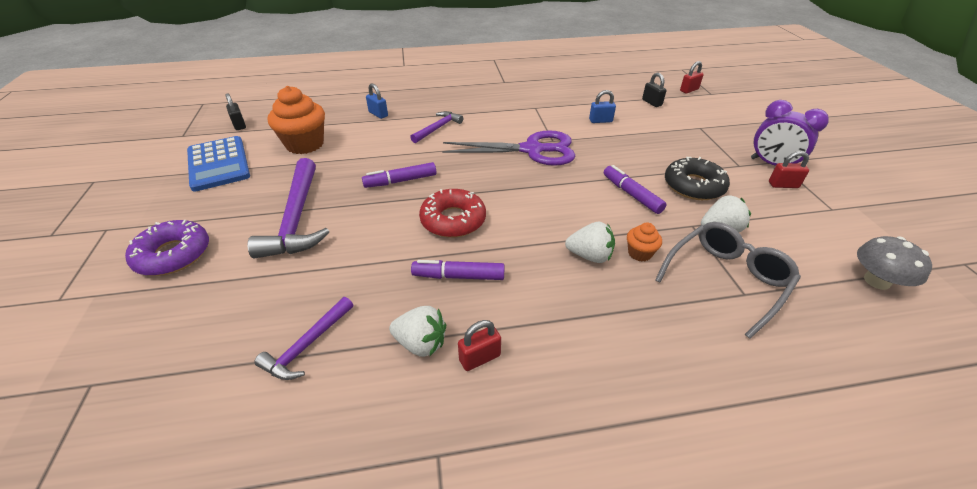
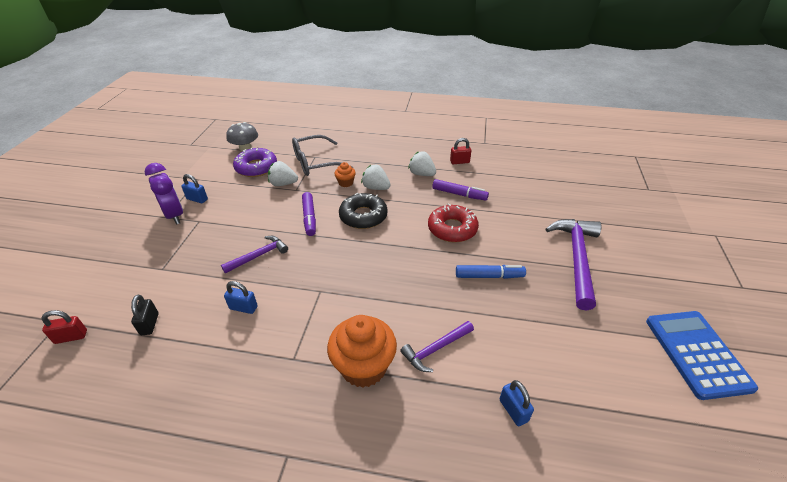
camera: 160 degrees left, 0 degrees up
purple donut [125,220,209,276] -> purple donut moved to [233,147,277,177]
black padlock [226,93,246,130] -> none
purple hammer [254,297,353,380] -> purple hammer moved to [221,236,288,274]
orange cupcake [268,86,325,154] -> orange cupcake moved to [327,315,397,388]
purple marker [362,162,436,188] -> blue marker [456,265,526,279]
white strawberry [389,306,446,357] -> white strawberry moved to [408,151,436,176]
purple scissors [442,130,575,166] -> none
black donut [665,157,730,200] -> black donut moved to [339,193,387,229]
red padlock [769,151,809,188] -> blue padlock [181,174,208,203]

